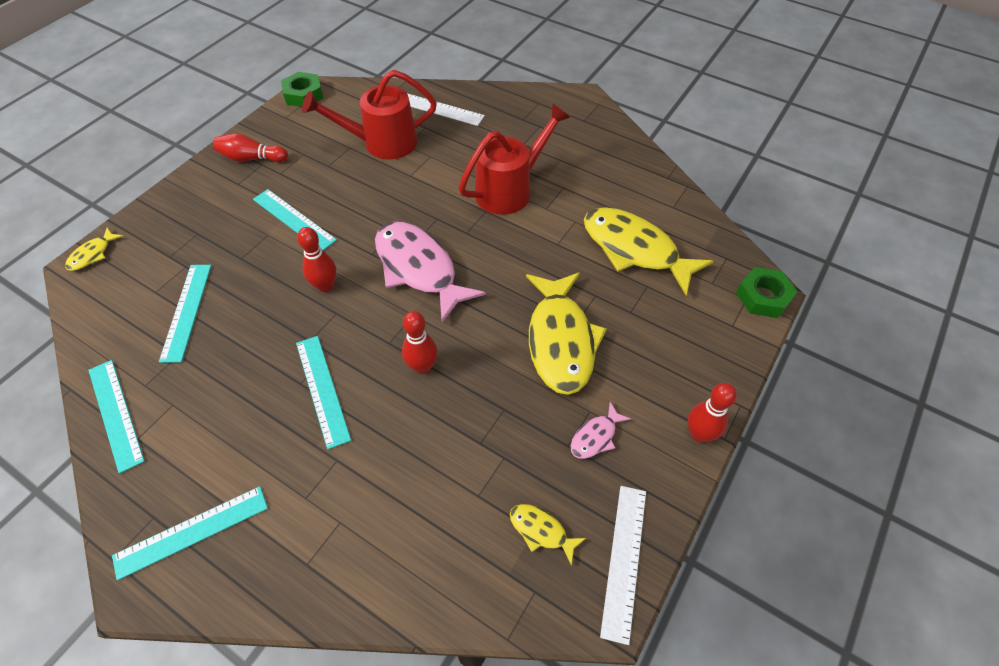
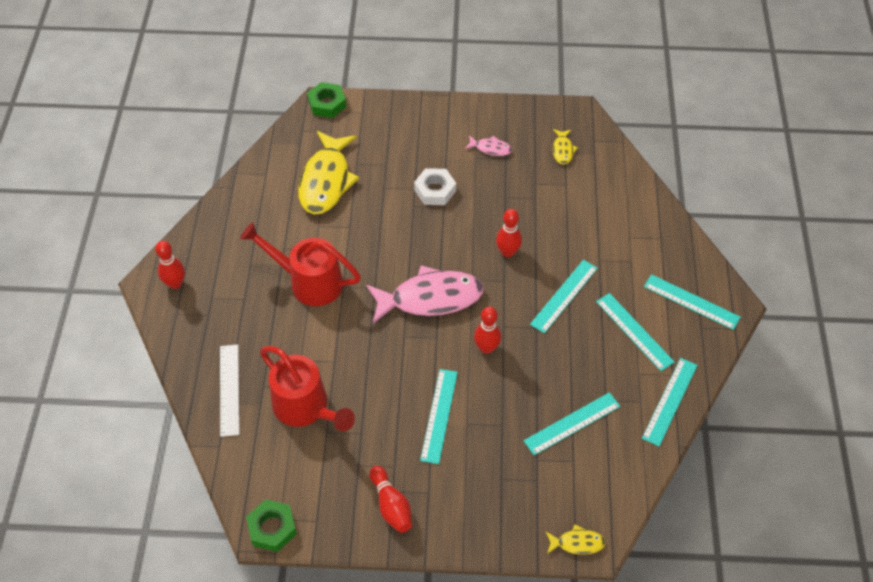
camera: 120 degrees left, 0 degrees up
pink fish [375,222,486,323] -> pink fish turned 120 degrees counterclockwise [367,265,484,323]
yellow fish [526,272,607,395] -> white nut [414,168,456,205]
white ruler [600,486,646,645] -> none
red bowling pin [688,383,737,442] -> red bowling pin moved to [155,241,185,289]
none -> turquoise ruler [596,293,675,371]

